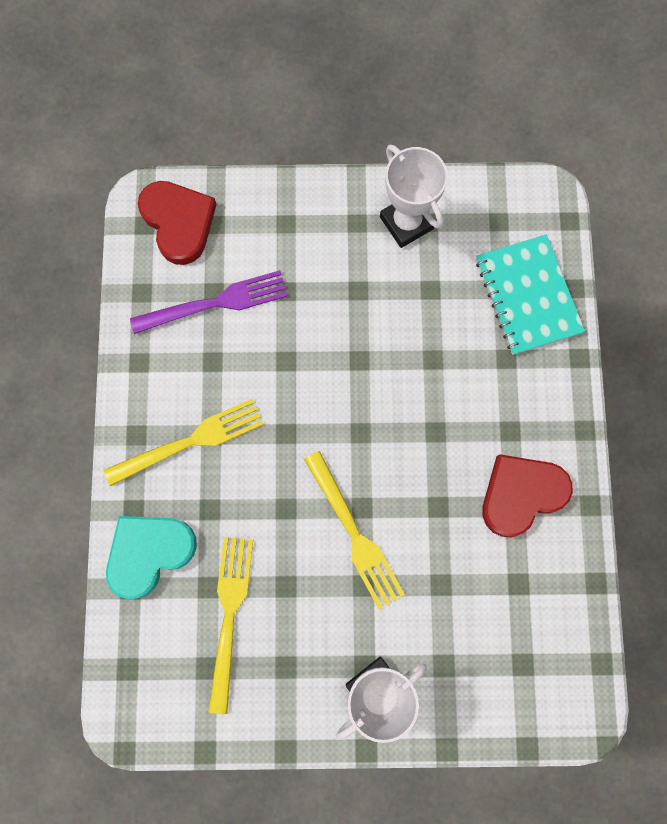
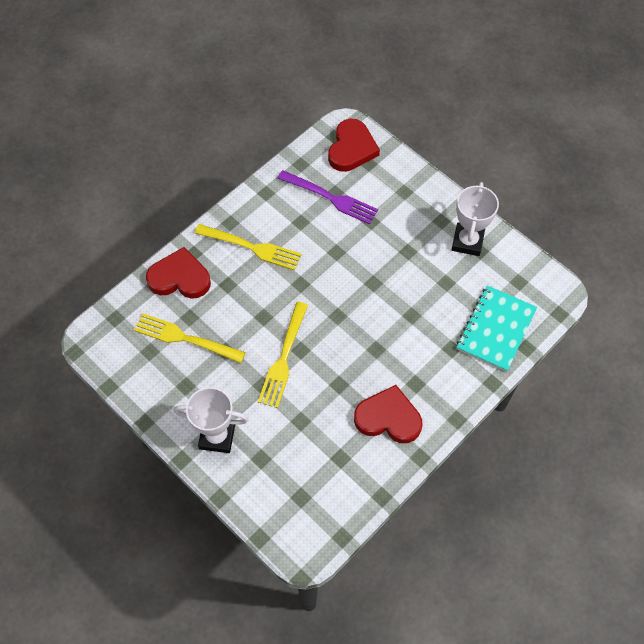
camera: 45 degrees right, 15 degrees down
turquoise heart [106,516,197,599] -> red heart [146,247,211,299]
yellow fork [208,537,253,714] -> yellow fork turned 120 degrees counterclockwise [134,313,246,363]

